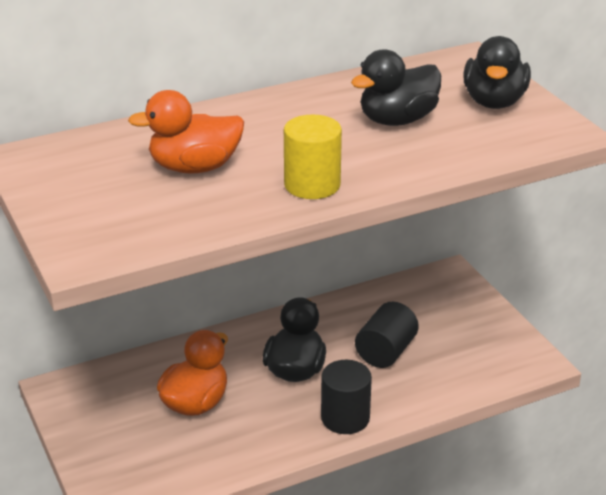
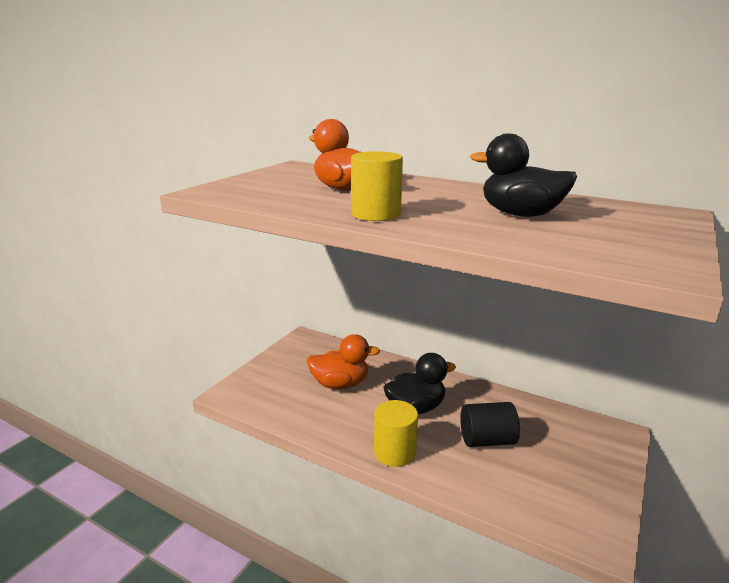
camera: 55 degrees right, 10 degrees down
black cylinder [321,360,372,434] -> yellow cylinder [374,400,418,467]
black duck [464,36,531,109] -> none

